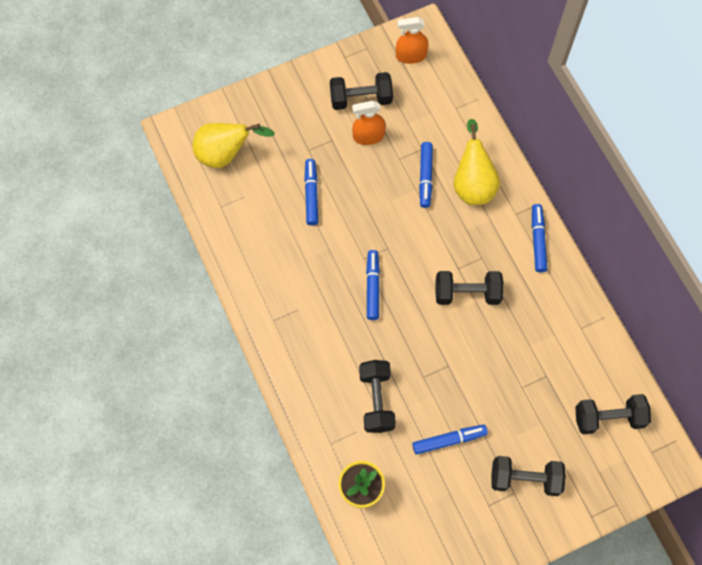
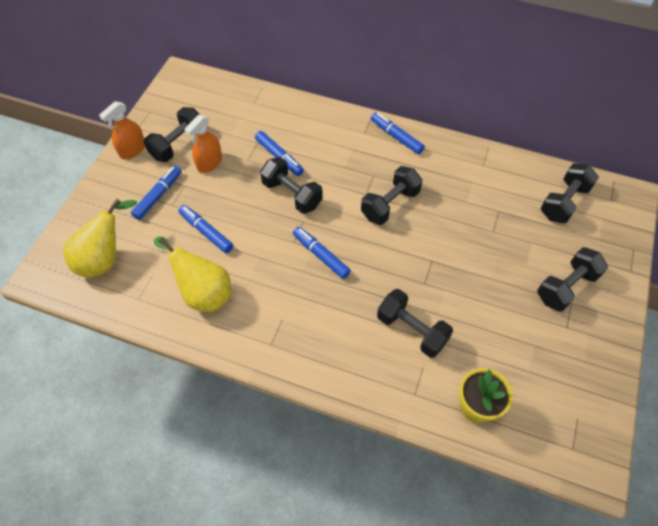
camera: 45 degrees left, 10 degrees down
orange spray bottle [396,17,429,64] -> orange spray bottle moved to [99,101,145,159]
blue marker [412,425,488,454] -> blue marker moved to [131,165,182,220]
yellow pear [453,119,500,205] -> yellow pear moved to [154,237,231,312]
none -> black dumbbell [260,157,323,214]

